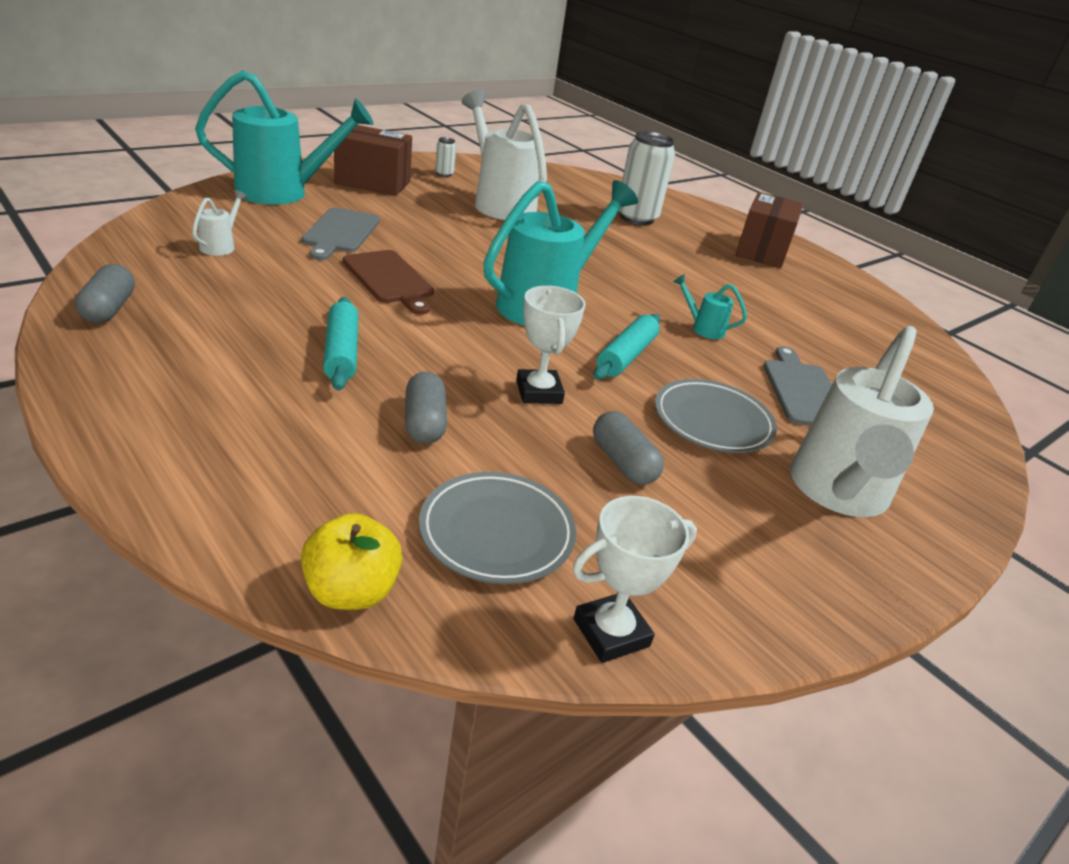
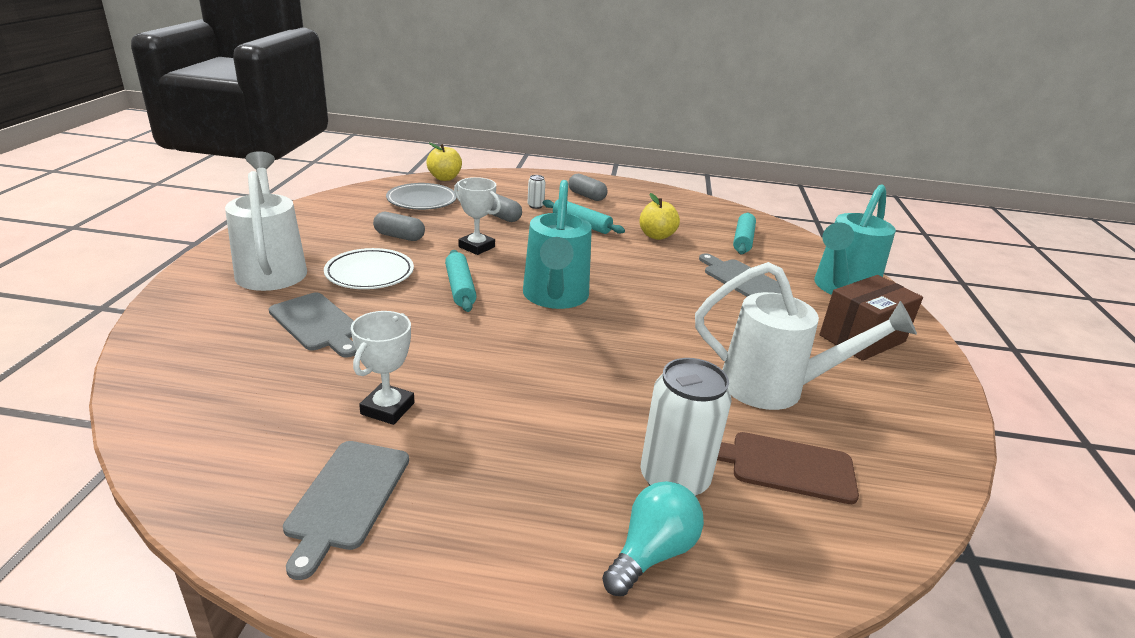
camera: 140 degrees right, 5 degrees down
grey capsule [75,264,135,323] -> grey capsule moved to [568,174,607,201]
white watering can [192,190,247,256] -> turquoise rolling pin [733,213,756,254]
brown cutting board [343,250,434,315] -> brown cutting board moved to [717,432,859,504]
white can [435,137,456,177] -> white can moved to [527,175,546,209]
white trophy [573,496,697,663] -> white trophy moved to [351,311,414,425]
grey plate [655,379,777,453] -> white plate [324,248,414,289]
turquoise watering can [673,274,747,339] -> none
brown box [735,192,803,268] -> none
none -> grey cutting board [283,441,409,580]
none -> turquoise light bulb [602,481,704,596]
none -> yellow apple [639,193,680,240]

